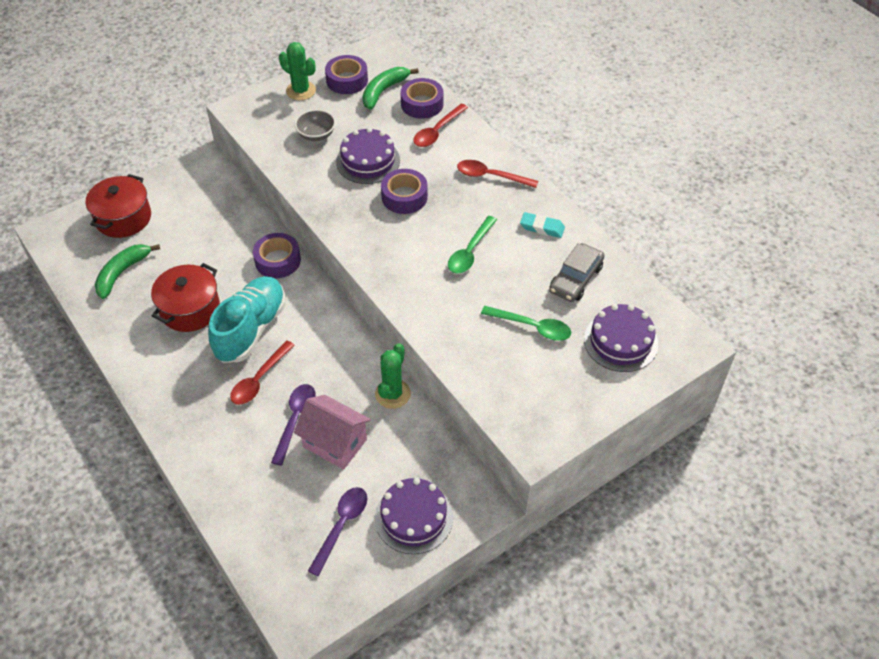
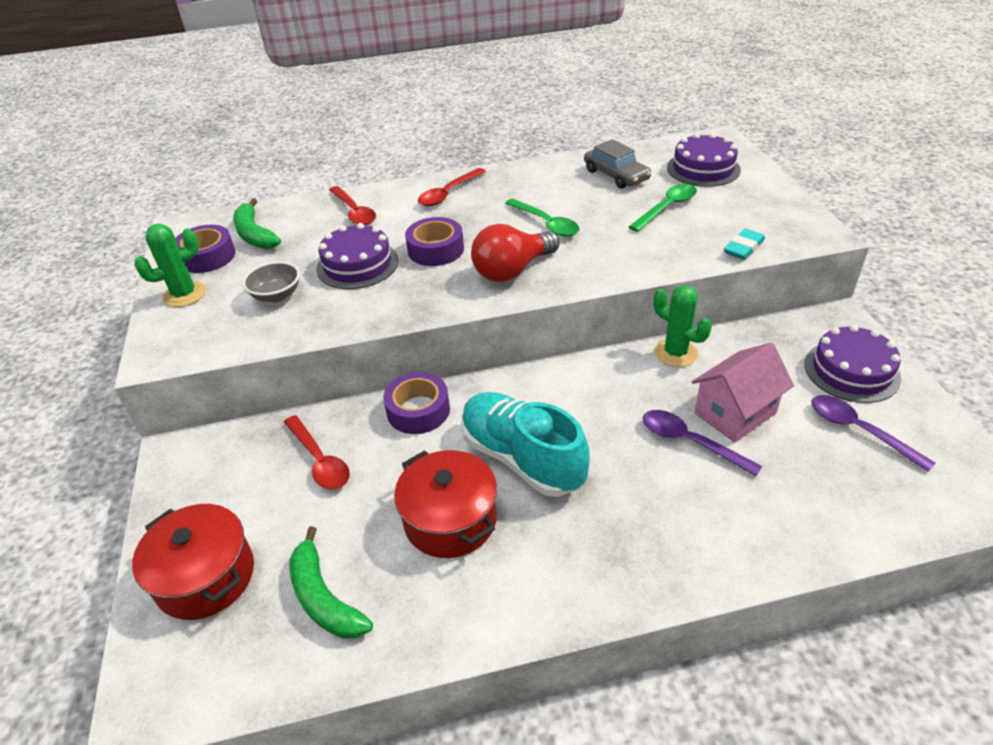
camera: 65 degrees left, 10 degrees down
red spoon [230,340,295,405] -> red spoon moved to [284,415,350,489]
purple tape [401,78,443,119] -> none
turquoise eraser [520,212,565,238] -> turquoise eraser moved to [724,229,765,260]
none -> red light bulb [471,224,559,282]

